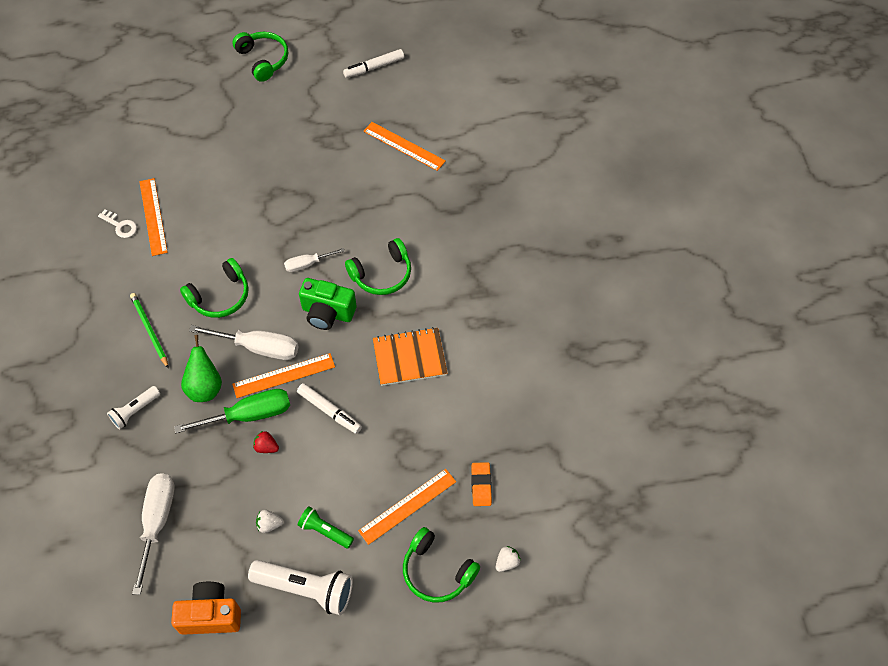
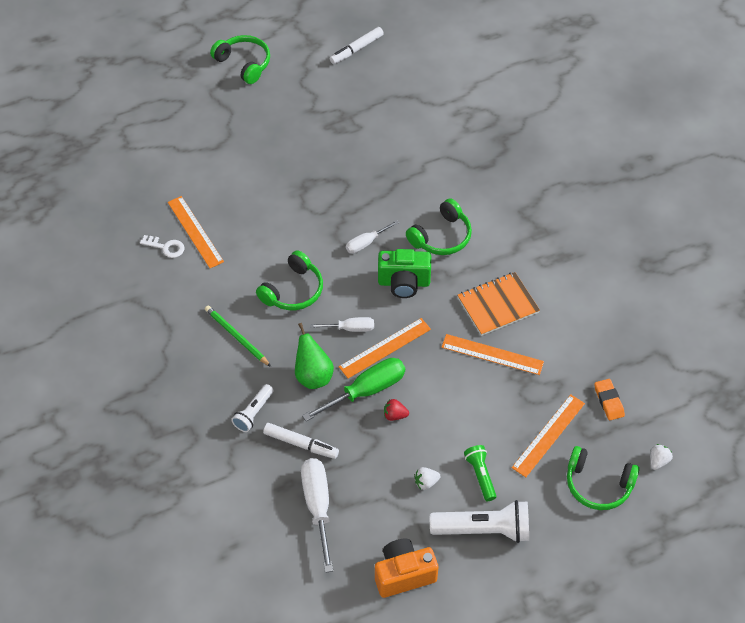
camera: 15 degrees left, 5 degrees down
white screwdriver [189,325,299,360] -> white screwdriver [310,317,374,332], size x0.58
white marker [297,383,362,434] -> white marker moved to [263,423,339,459]
green flashlight [298,506,354,549] -> green flashlight turned 60 degrees clockwise [464,445,496,501]
orange ruler [363,122,446,171] -> orange ruler moved to [442,334,544,375]

